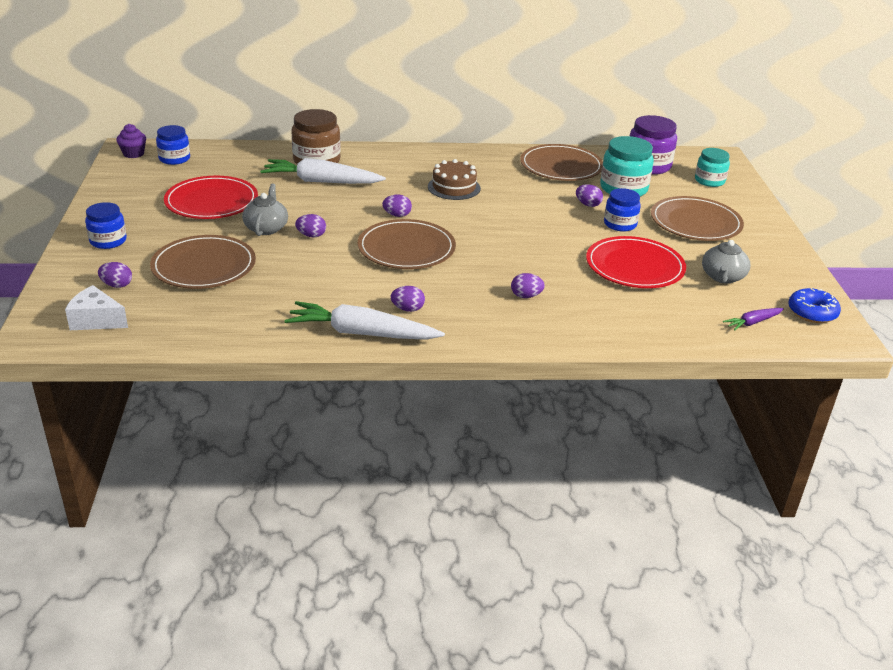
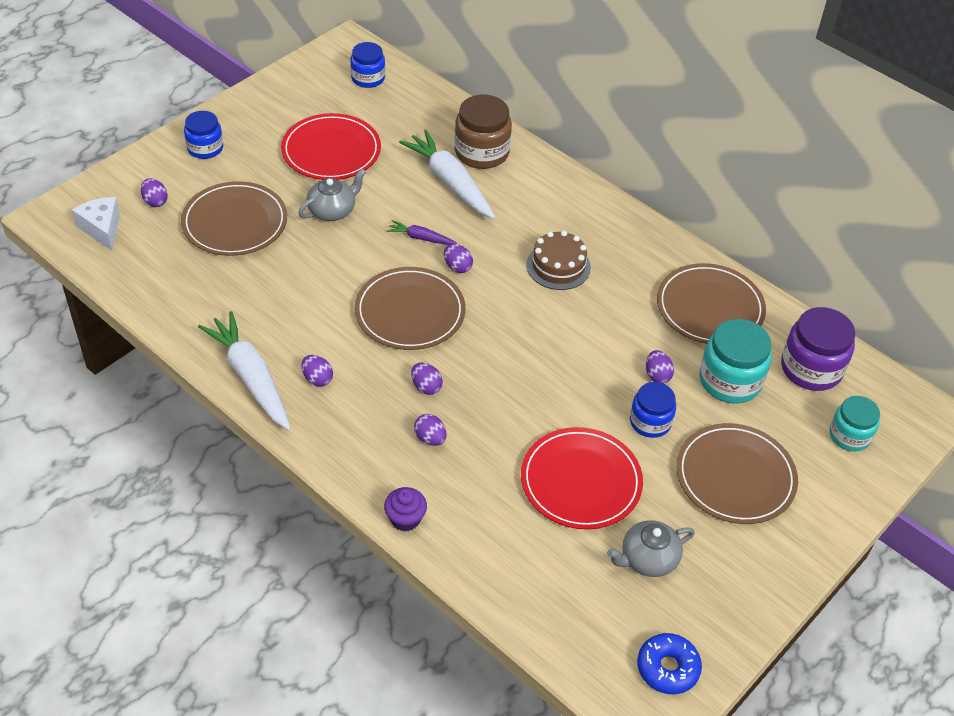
camera: 45 degrees right, 15 degrees up
purple cupcake [116,124,146,158] -> purple cupcake moved to [384,487,427,532]
purple egg [295,214,326,237] -> purple egg moved to [411,363,443,395]
purple carrot [723,308,784,331] -> purple carrot moved to [387,220,457,245]

